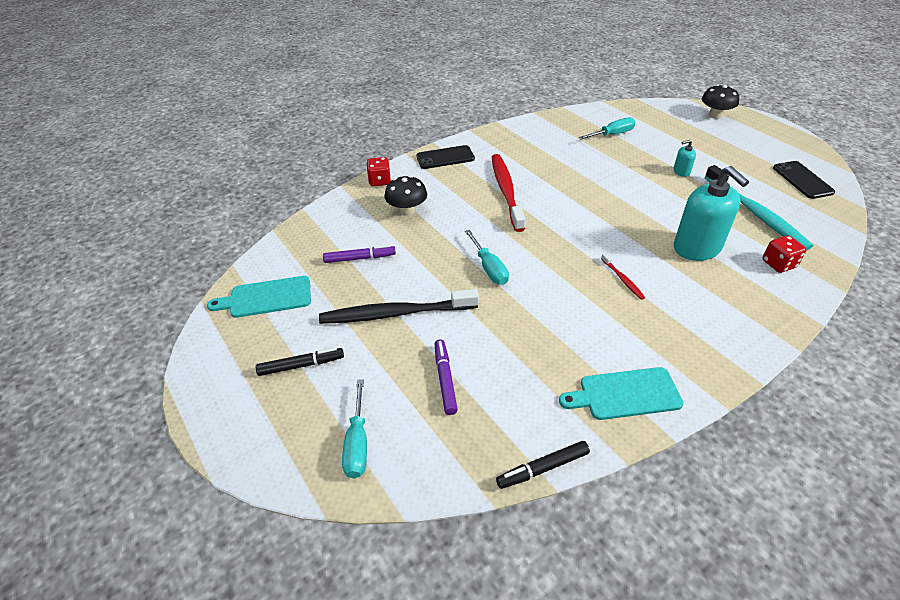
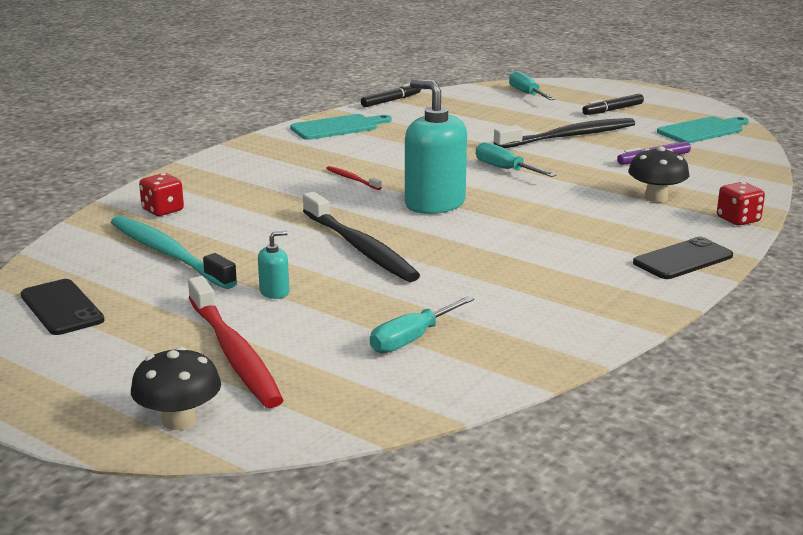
camera: 160 degrees right, 20 degrees down
purple marker [435,339,458,415] -> none
red toothbrush [492,154,525,232] -> red toothbrush moved to [188,276,283,408]
turquoise soap dispenser [674,166,749,261] -> turquoise soap dispenser moved to [405,79,467,214]
none -> black toothbrush [303,192,420,282]

